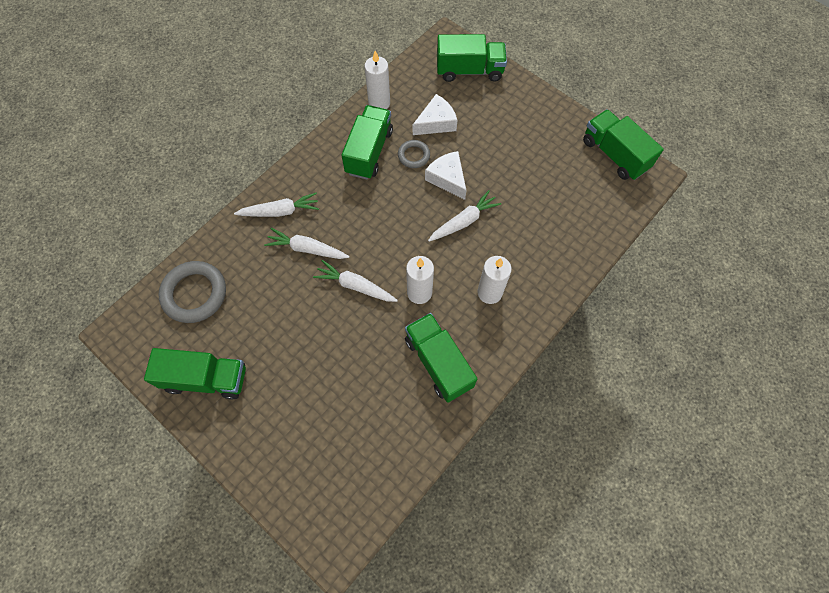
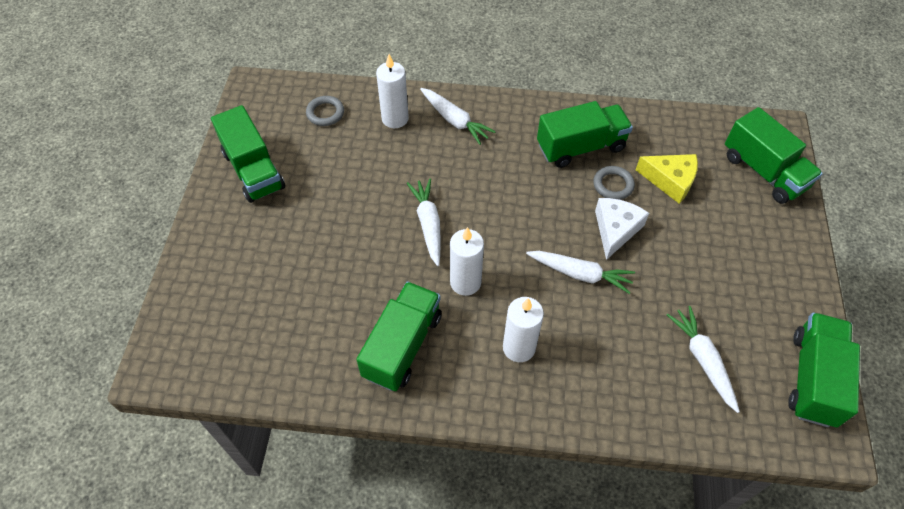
camera: 55 degrees right, 10 degrees down
grey ring [158,261,226,323] -> grey ring [306,96,344,126], size x0.55
white carrot [264,228,349,259] -> white carrot moved to [667,306,740,413]
white candle [365,51,390,109] -> white candle moved to [376,54,409,128]
white cheese [413,94,458,135] -> yellow cheese [636,154,698,204]

